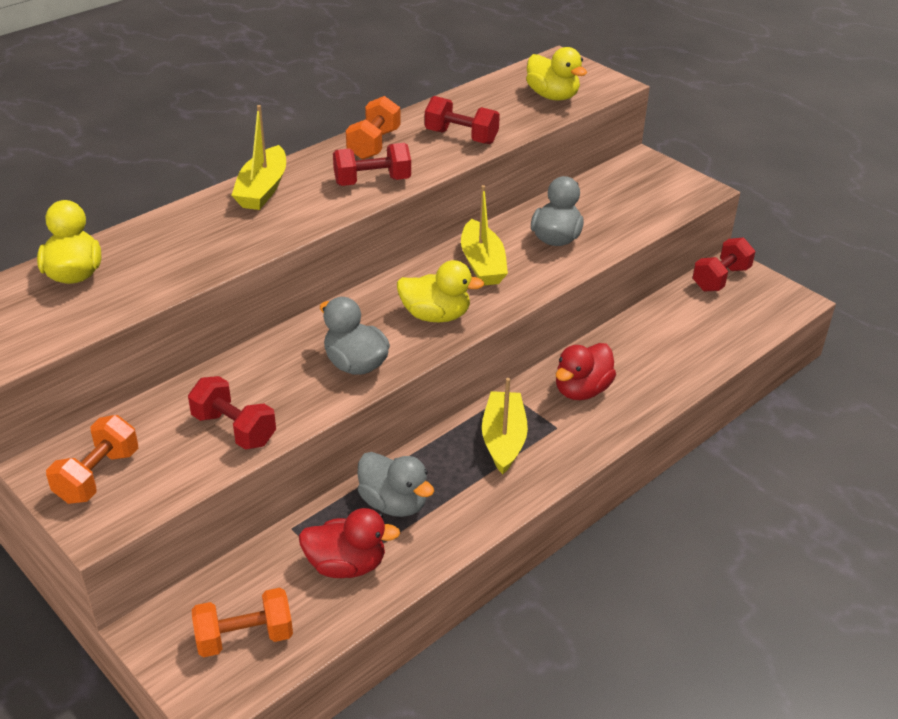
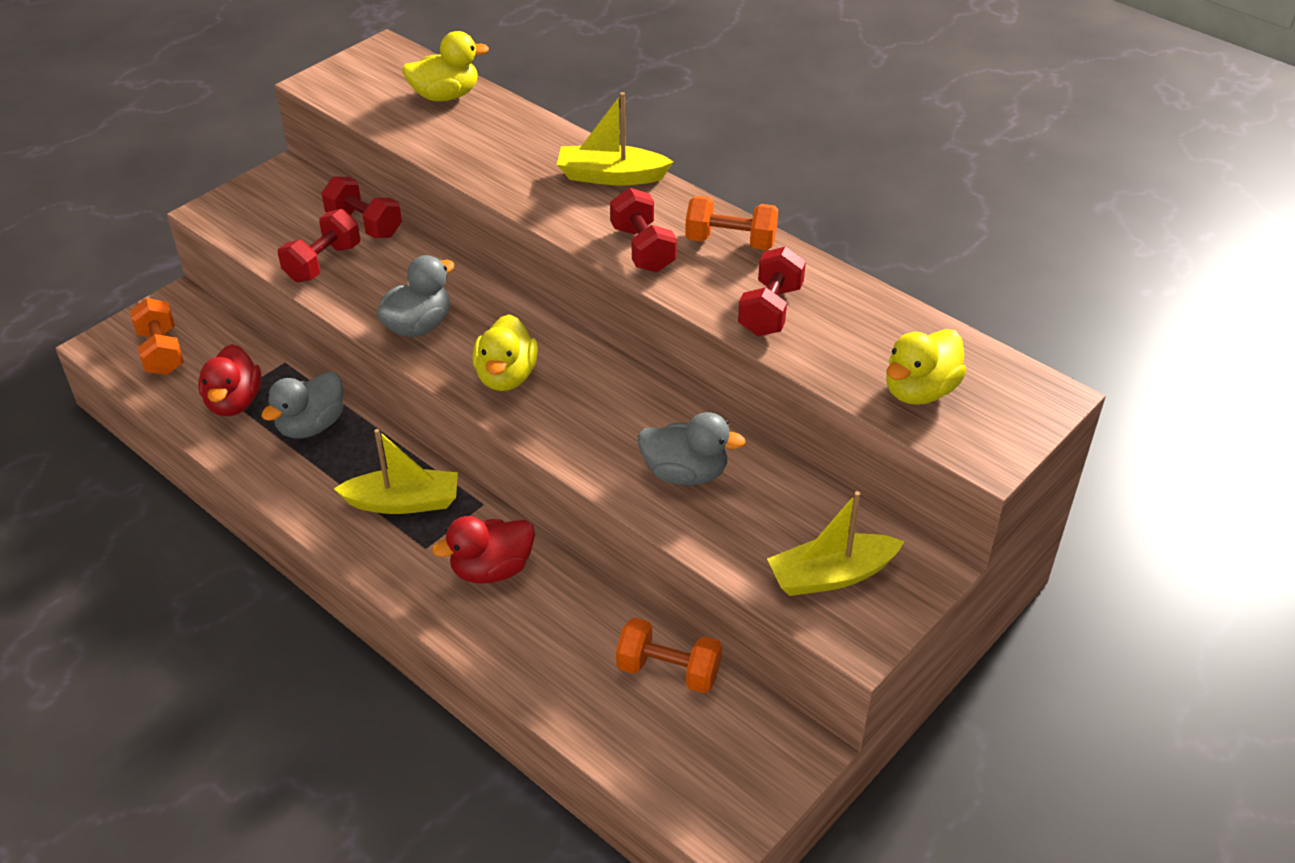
camera: 85 degrees right, 5 degrees up
orange dumbbell [46,415,138,504] -> orange dumbbell moved to [616,618,722,693]
yellow boat [461,185,508,286] -> yellow boat moved to [767,491,905,596]
red duck [556,343,616,400] -> red duck turned 60 degrees counterclockwise [432,516,535,584]
red dumbbell [692,237,755,292] -> red dumbbell moved to [322,176,402,238]

